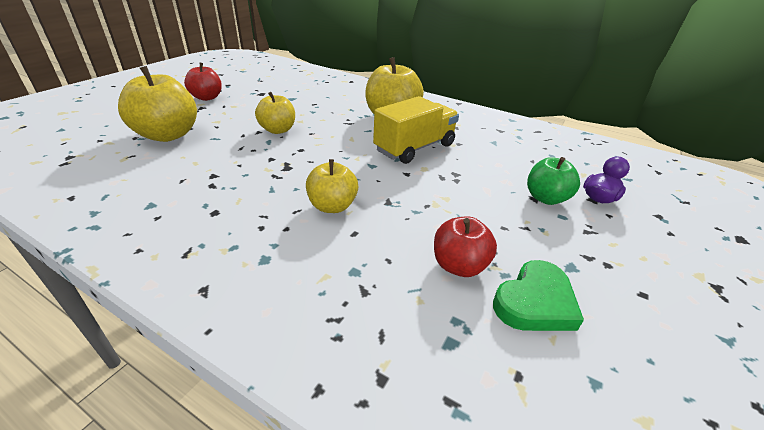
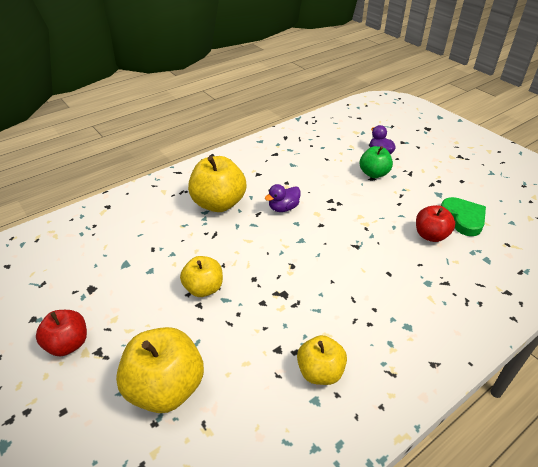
camera: 65 degrees left, 5 degrees up
yellow apple [306,159,359,213] -> yellow apple moved to [297,335,347,385]
yellow truck [373,96,459,164] -> purple duck [265,184,301,212]

